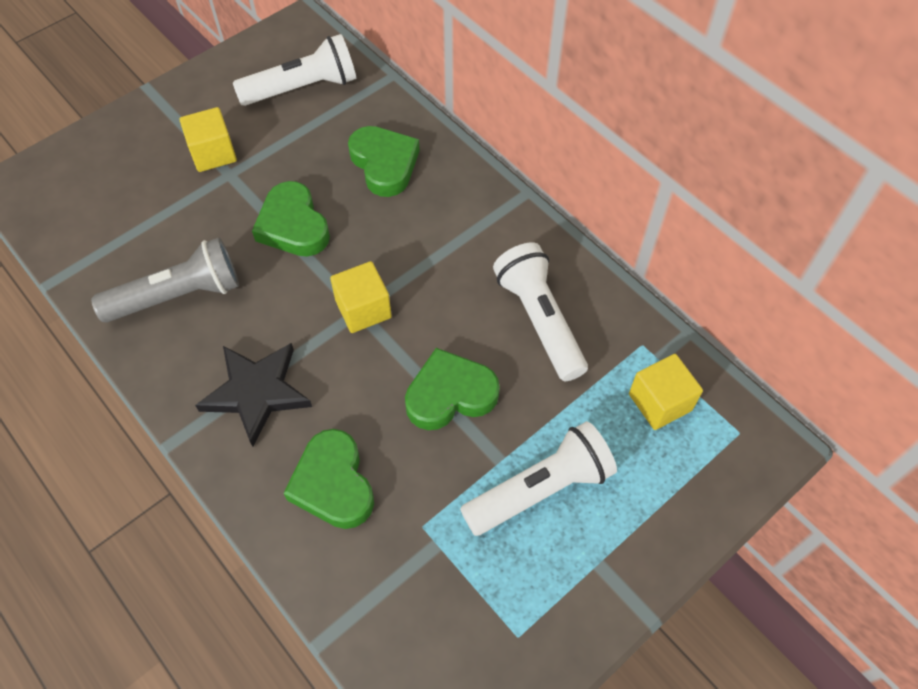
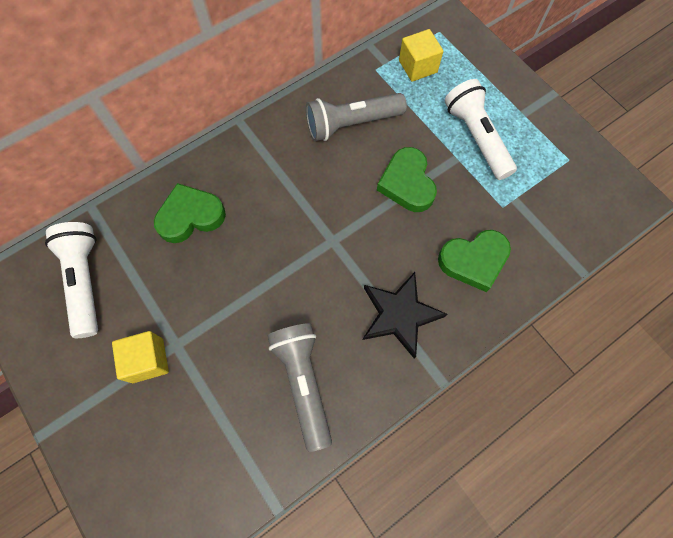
camera: 85 degrees left, 10 degrees up
green heart [252,181,330,257] -> none
yellow cube [330,261,392,333] -> none
white flashlight [493,243,588,381] -> grey flashlight [306,93,407,141]

